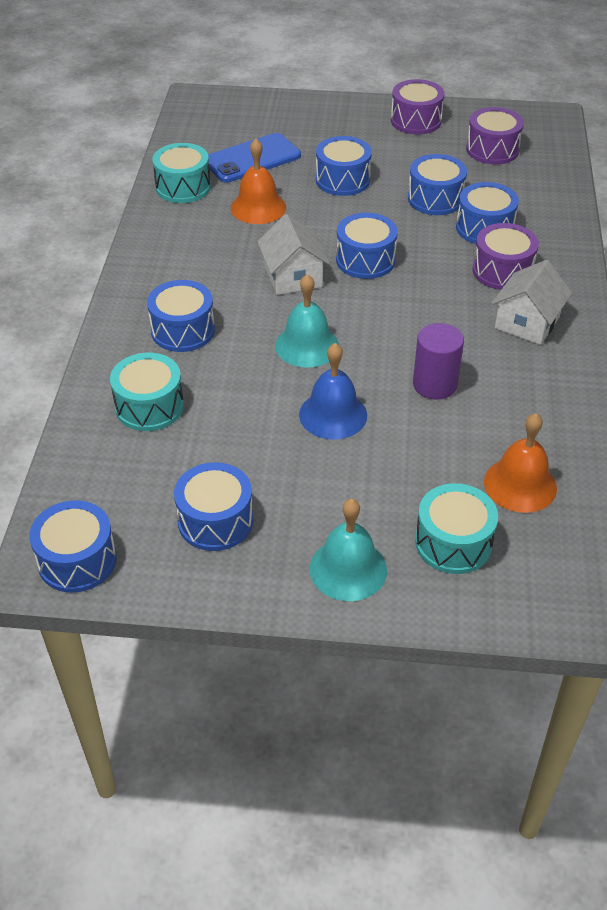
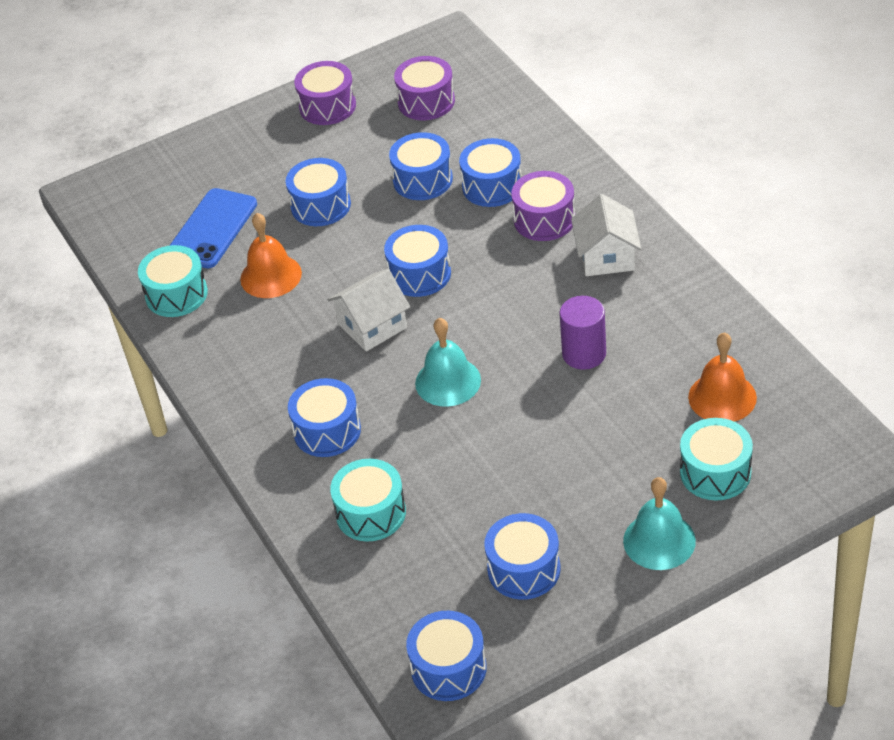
camera: 30 degrees left, 0 degrees up
white house [257,214,330,295] -> white house turned 75 degrees counterclockwise [328,269,410,351]
blue bell [299,343,367,439] -> none

